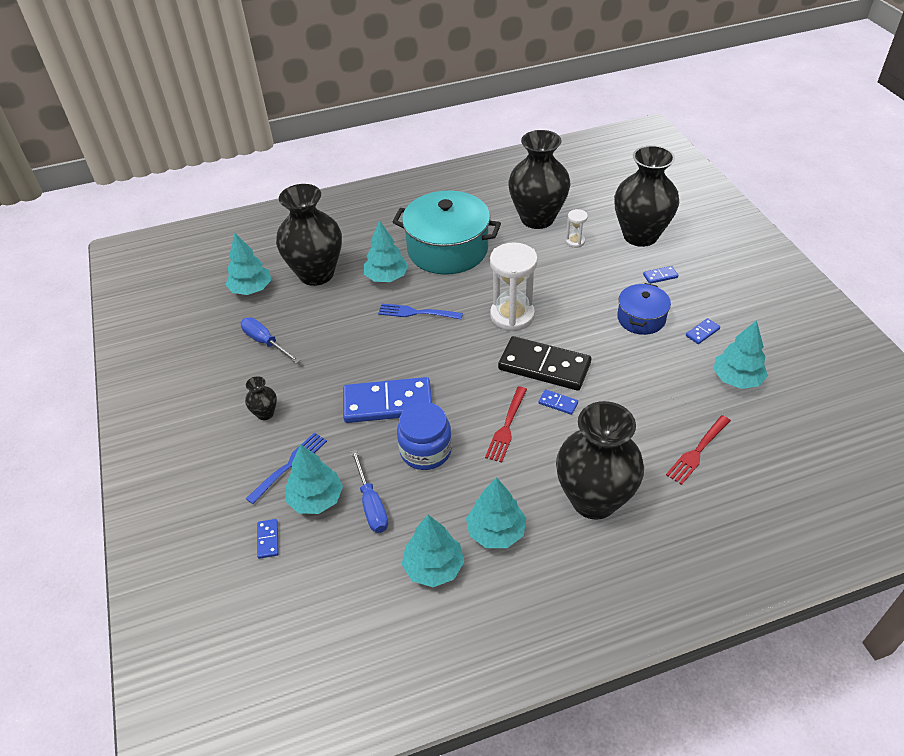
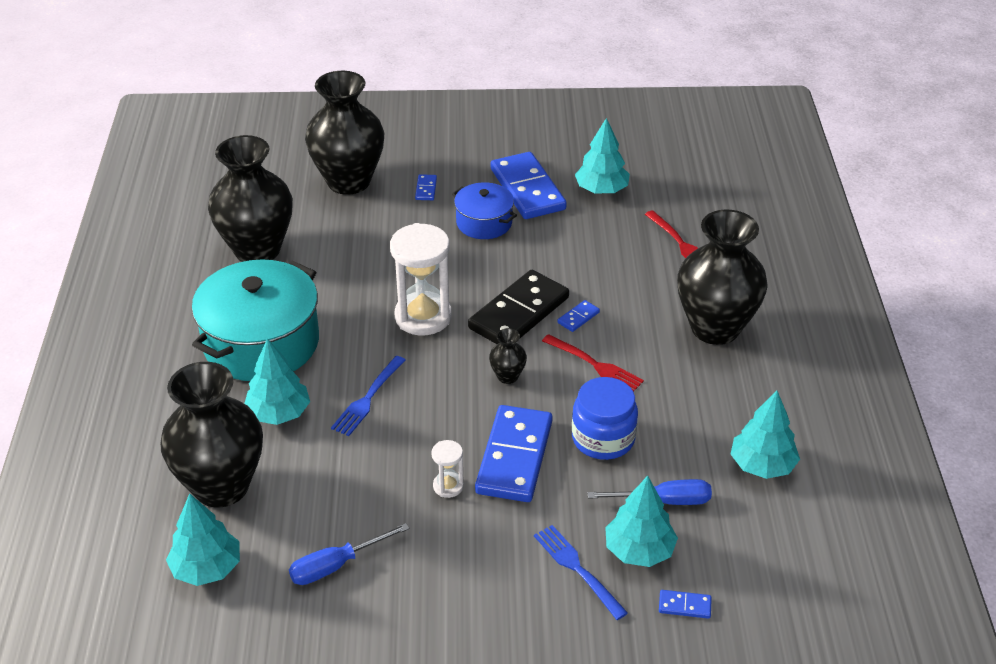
camera: 75 degrees left, 5 degrees down
black vase [245,376,277,420] -> black vase moved to [489,328,527,384]
turquoise tree [466,477,526,548] -> none
white hourglass [566,209,588,248] -> white hourglass moved to [431,440,464,498]
blue domino [686,318,720,344] -> blue domino [491,152,567,219], size x2.45

